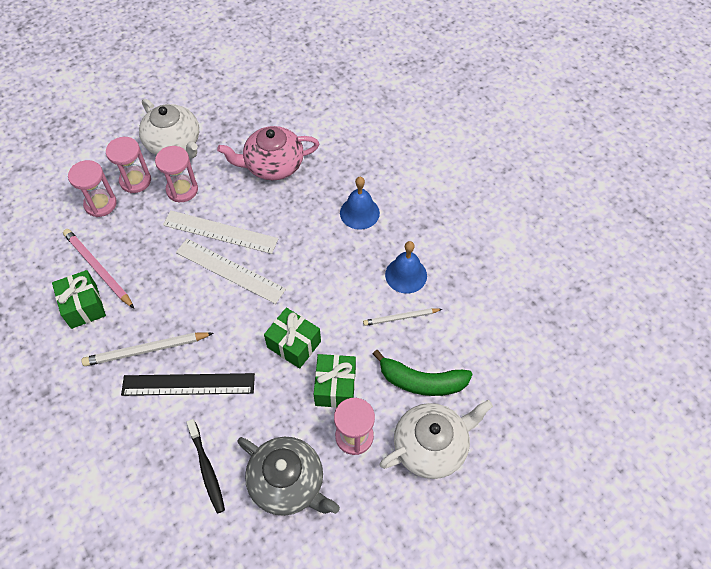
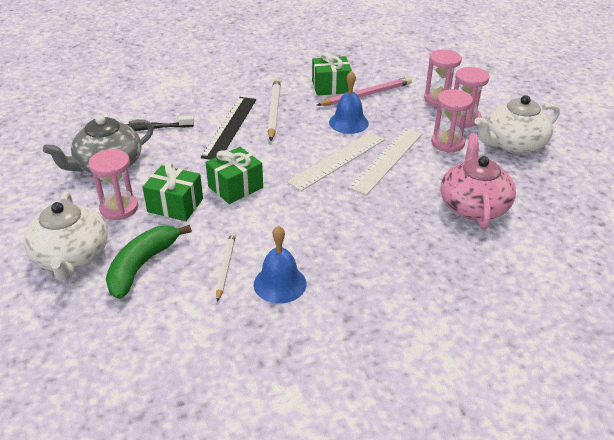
camera: 105 degrees right, 20 degrees down
blue bell [340,177,380,230] -> blue bell moved to [329,71,369,134]

